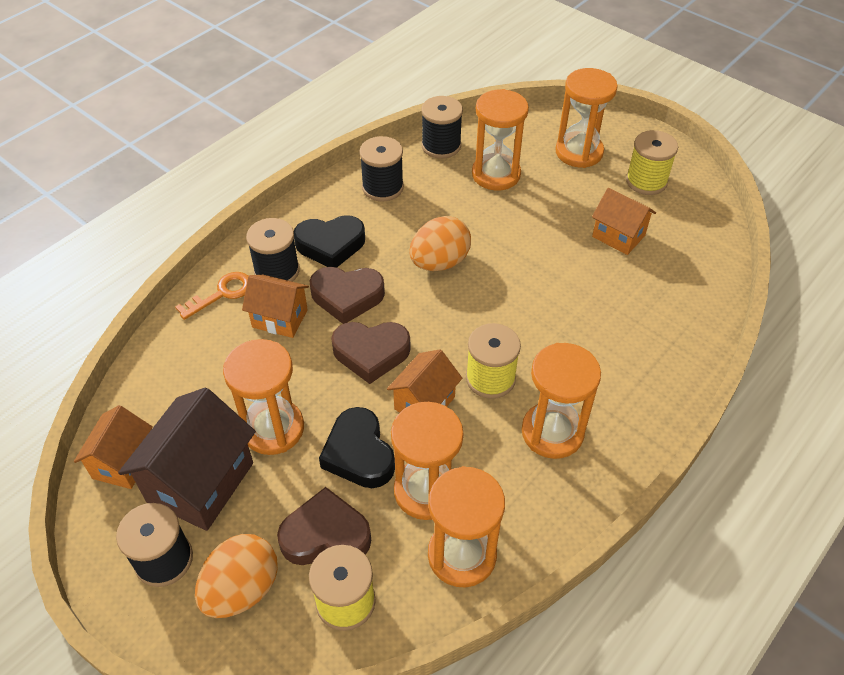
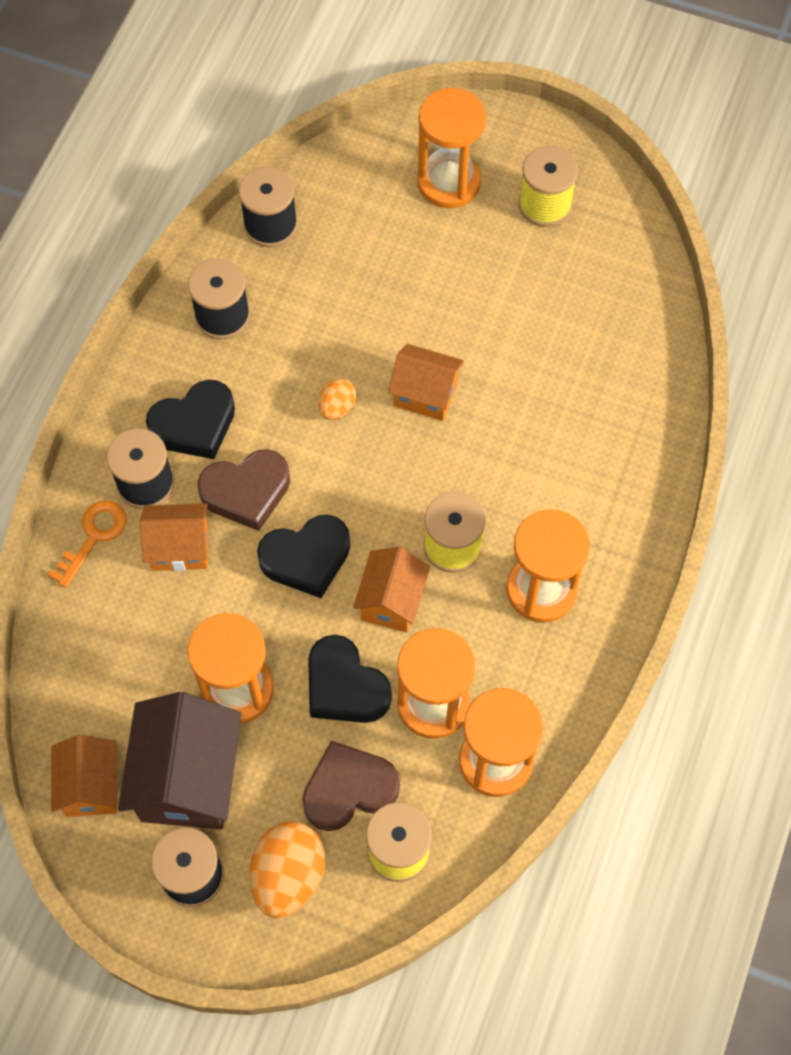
camera: 20 degrees left, 15 degrees up
brown heart [331,322,410,384] -> black heart [257,515,350,598]
orange egg [409,216,471,271] -> orange egg [318,378,356,420], size x0.54
orange hourglass [472,89,529,191] -> none
orange house [592,188,656,255] -> orange house moved to [388,344,464,421]

